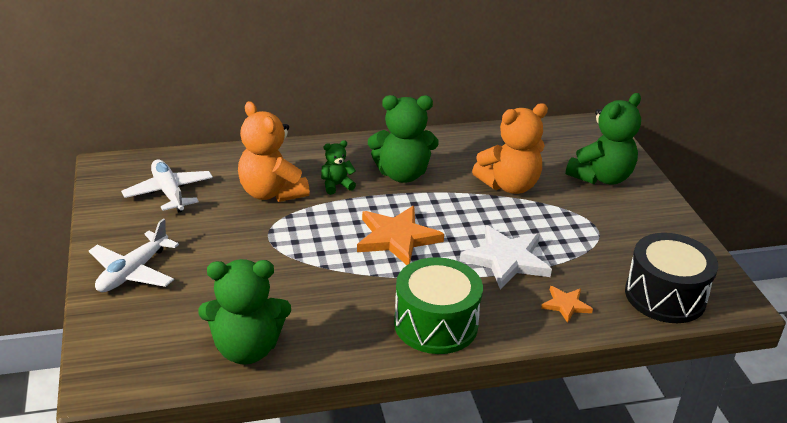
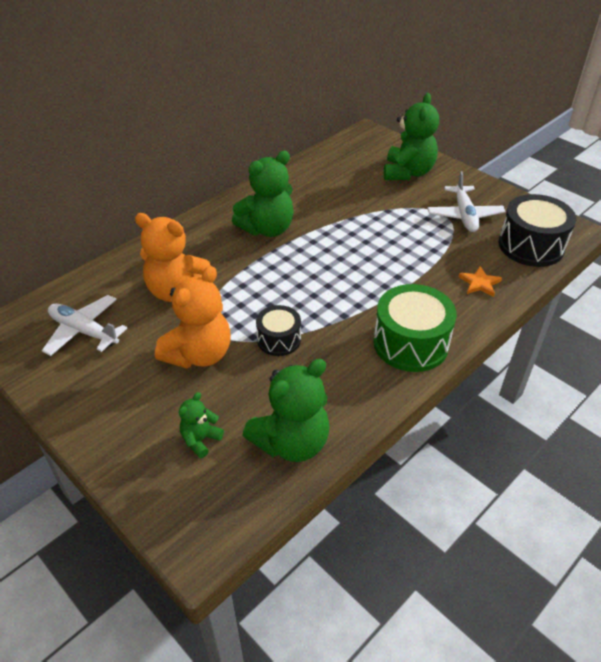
camera: 30 degrees left, 10 degrees up
white plane [89,218,179,292] -> white plane moved to [427,171,506,232]
green teddy bear [321,140,356,195] -> green teddy bear moved to [179,392,224,458]
orange star [357,206,444,265] -> none
white star [460,225,552,290] -> none
orange teddy bear [472,103,548,194] -> orange teddy bear moved to [155,266,231,368]
none -> black drum [256,305,301,356]

